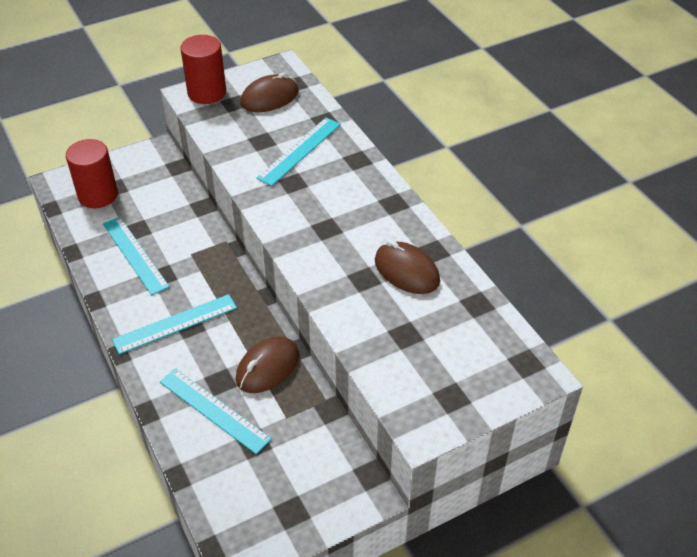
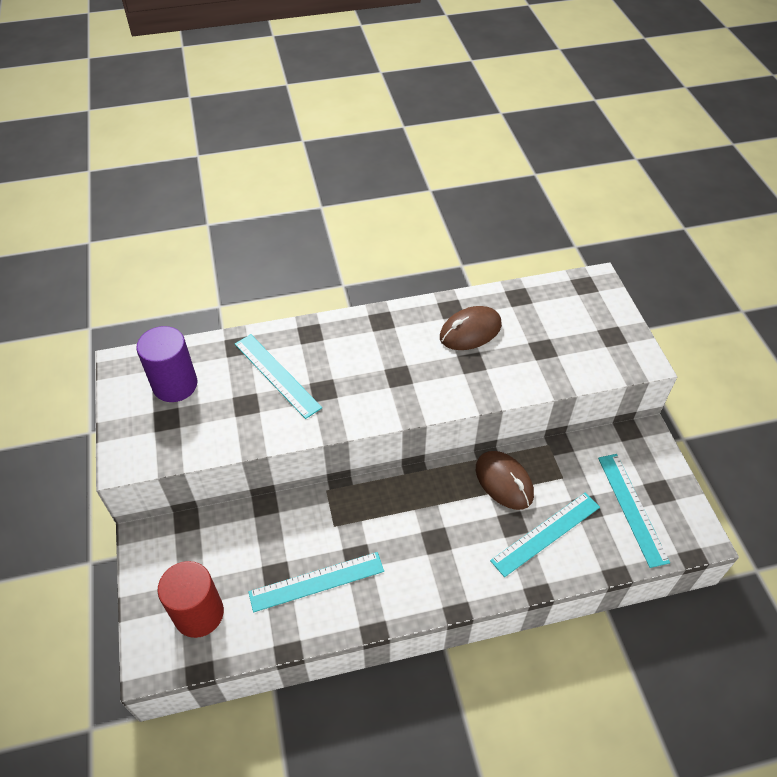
camera: 75 degrees left, 5 degrees up
turquoise ruler [112,294,237,354] -> turquoise ruler moved to [598,454,670,568]
red cylinder [181,35,226,104] -> none
brown mouse [240,73,298,112] -> purple cylinder [136,326,197,402]

